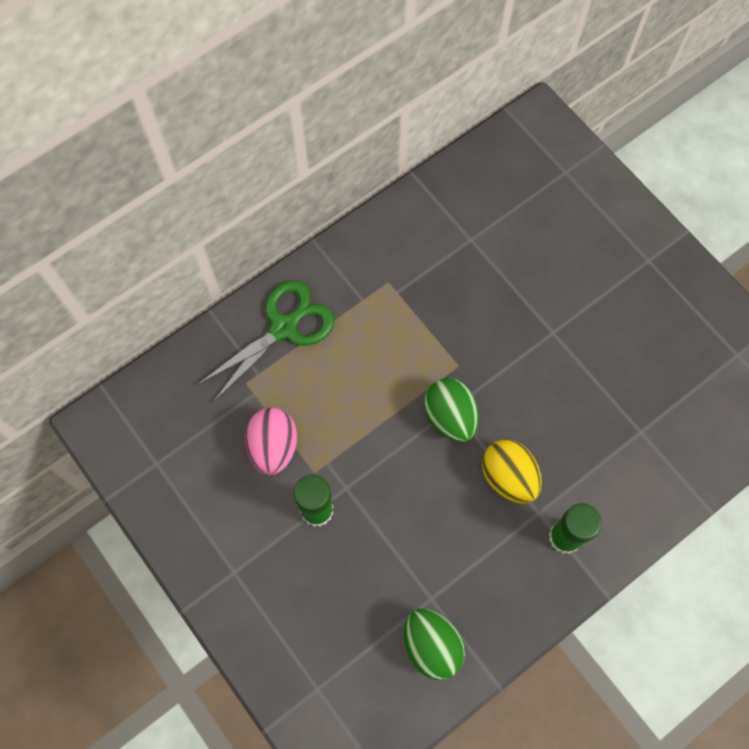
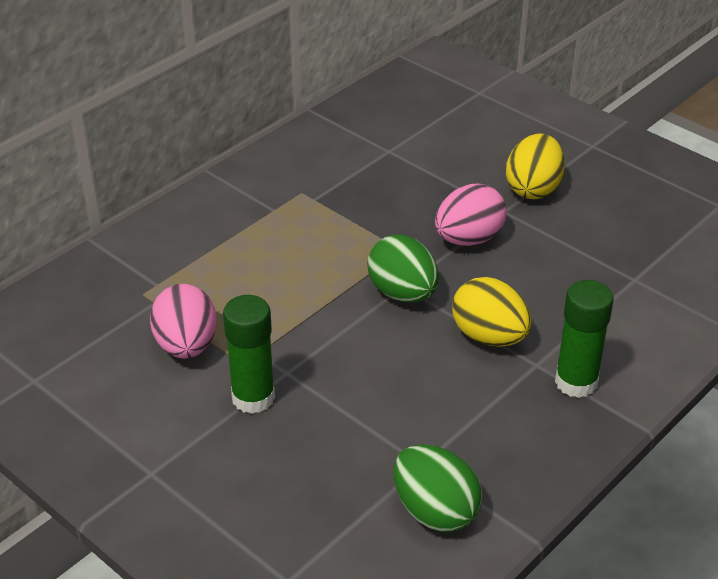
camera: 10 degrees left, 30 degrees down
green scissors [197,281,335,402] -> none
none -> pink egg [435,183,507,246]
none -> yellow egg [506,133,565,199]

